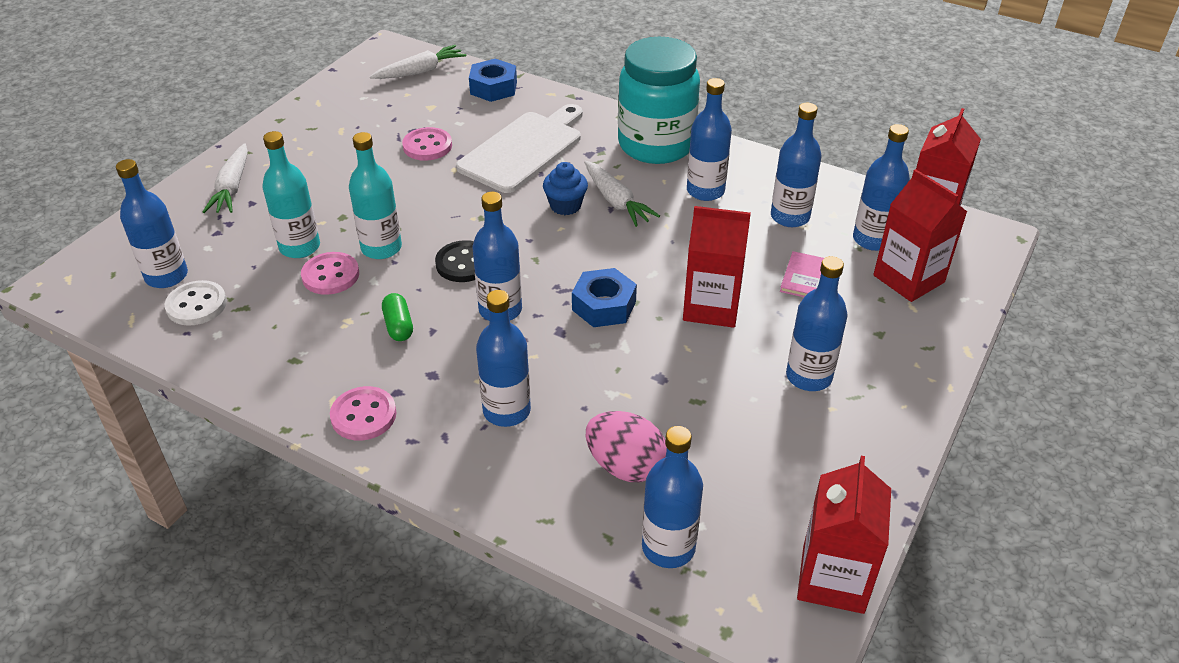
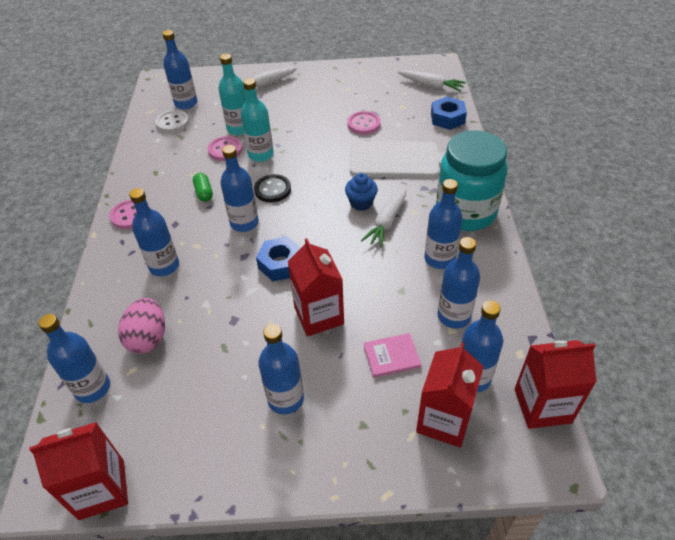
camera: 60 degrees right, 5 degrees up
green capsule [382,293,413,341] -> green capsule turned 60 degrees counterclockwise [193,173,213,202]

